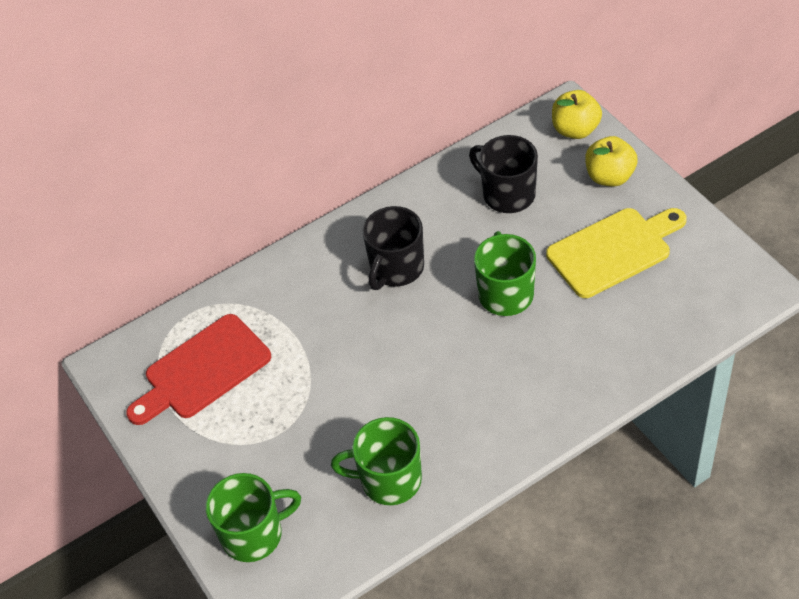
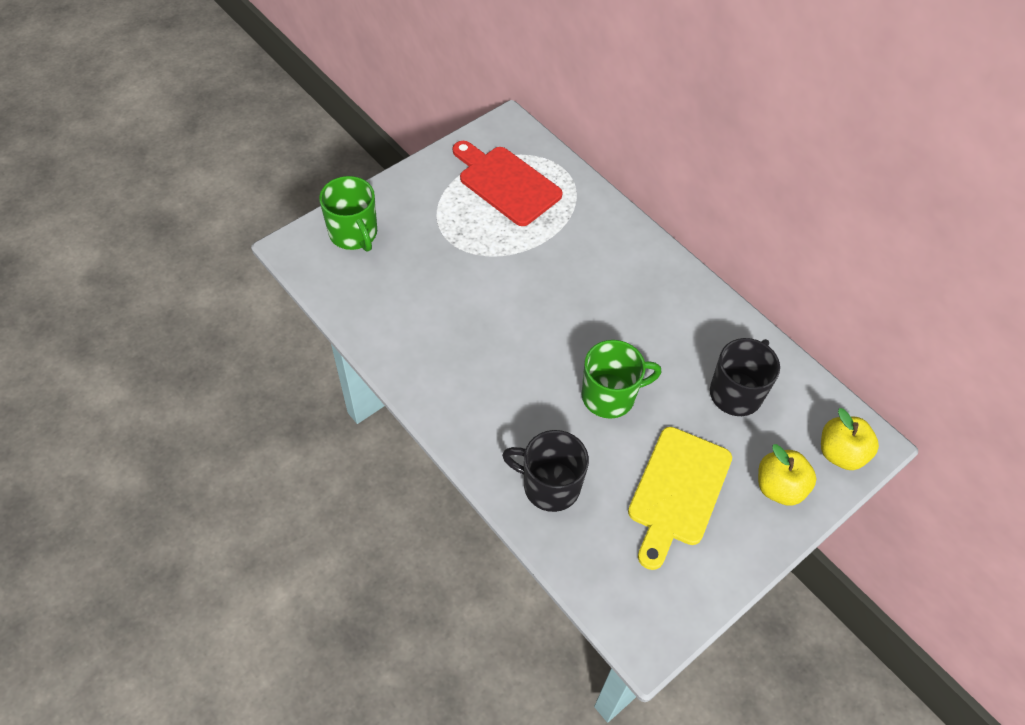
camera: 75 degrees right, 5 degrees up
green mug [331,417,422,505] -> none
black mug [362,206,424,290] -> black mug moved to [502,430,589,512]
yellow cutting board [546,208,687,298] -> yellow cutting board turned 60 degrees clockwise [628,427,732,570]

